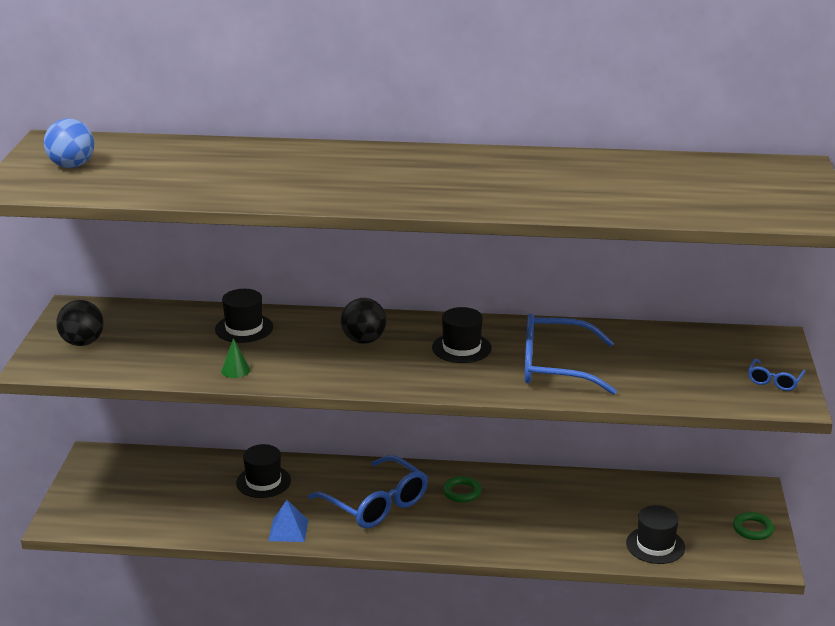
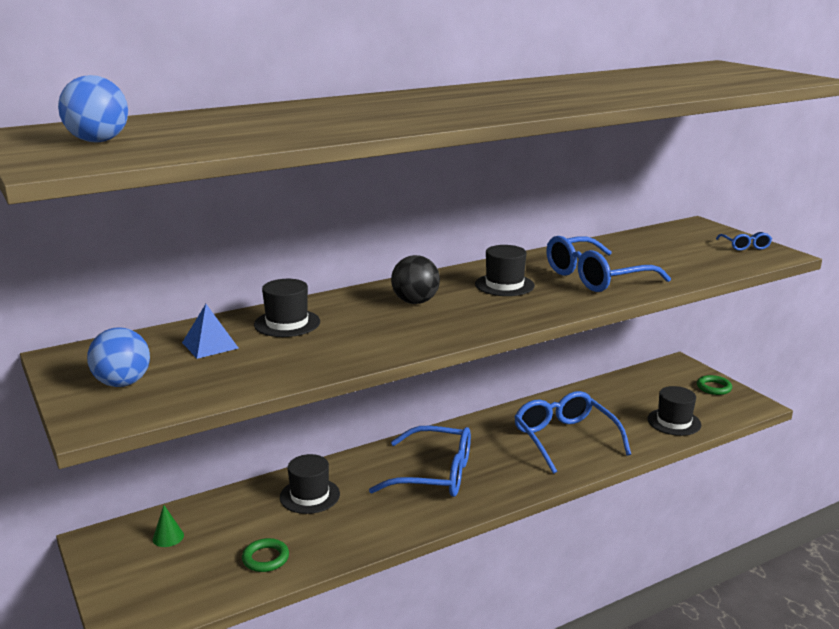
camera: 35 degrees left, 5 degrees down
black ball [56,300,104,346] -> blue ball [87,327,150,387]
green cone [221,338,250,378] -> green cone moved to [153,505,184,547]
blue pyramid [268,500,308,542] -> blue pyramid moved to [182,304,238,359]
green ring [443,476,482,502] -> green ring moved to [242,538,289,572]
none -> blue glasses [514,391,631,474]

